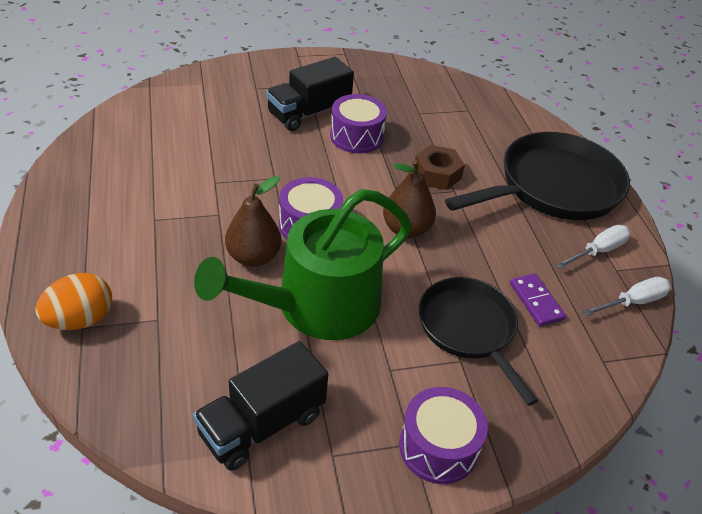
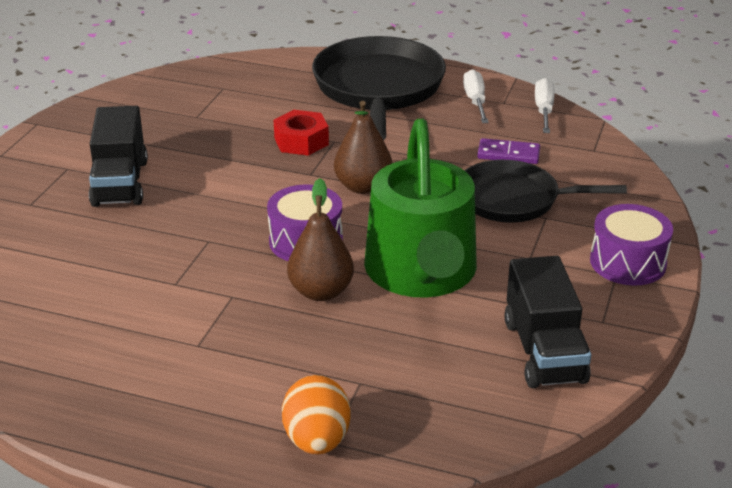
camera: 55 degrees left, 10 degrees down
purple drum [330,94,387,154] -> none
brown nut [414,145,465,190] -> red nut [274,110,329,156]

